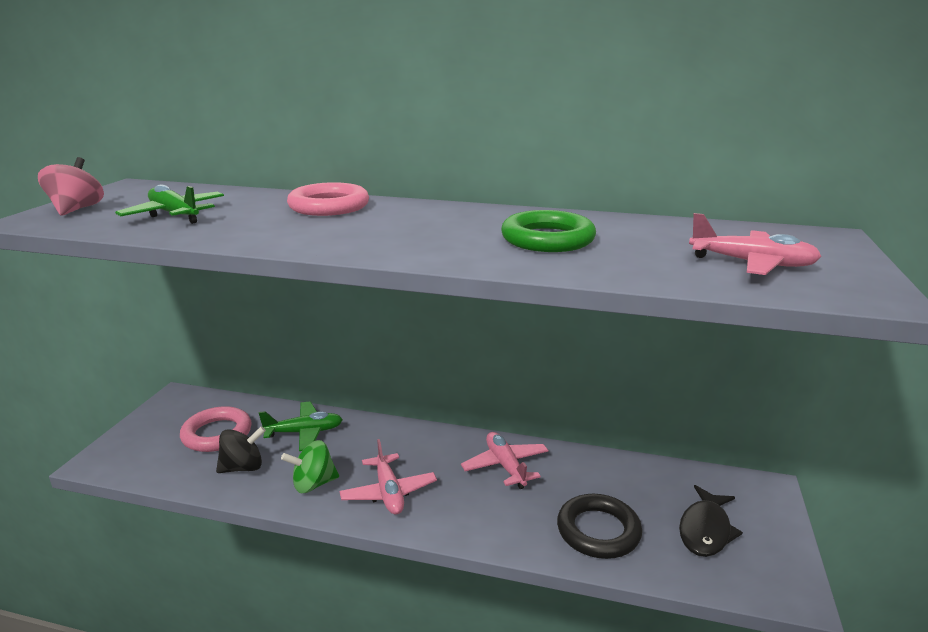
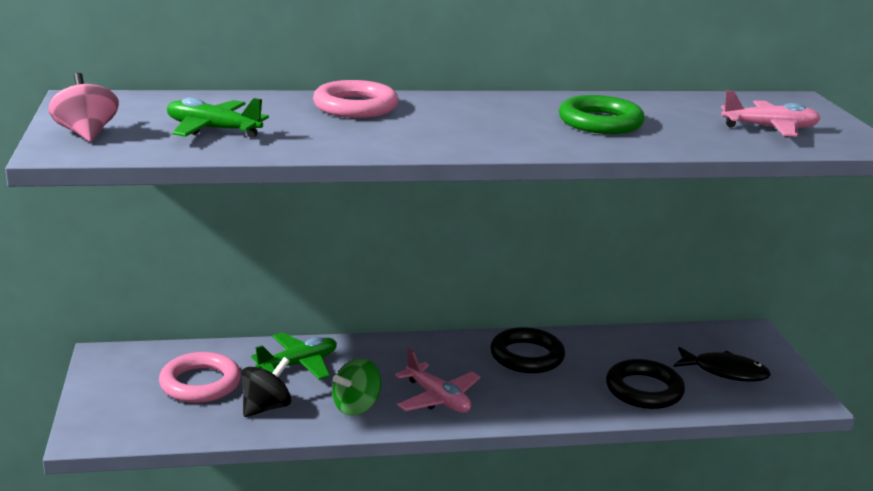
camera: 25 degrees left, 0 degrees up
pink plane [461,432,549,489] -> black ring [490,327,565,373]
black fish [679,485,743,557] -> black fish turned 75 degrees counterclockwise [673,347,771,382]

